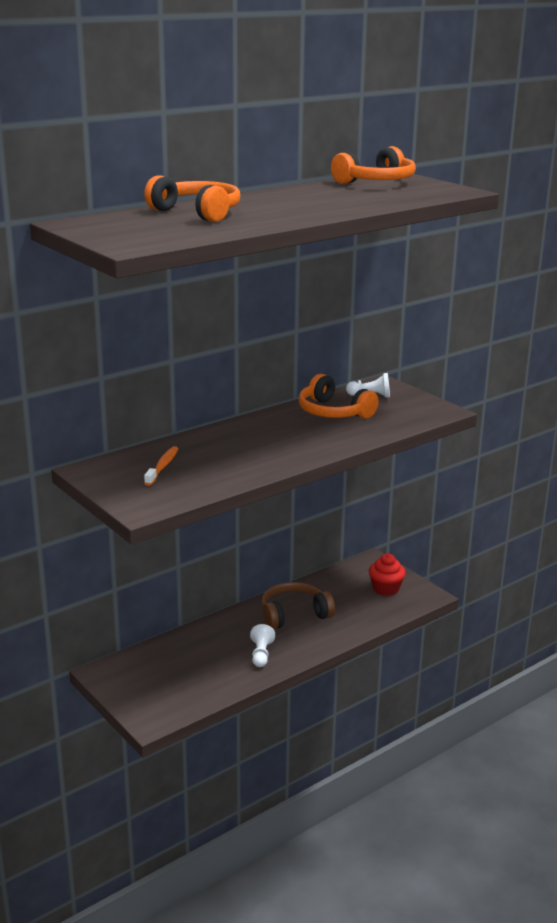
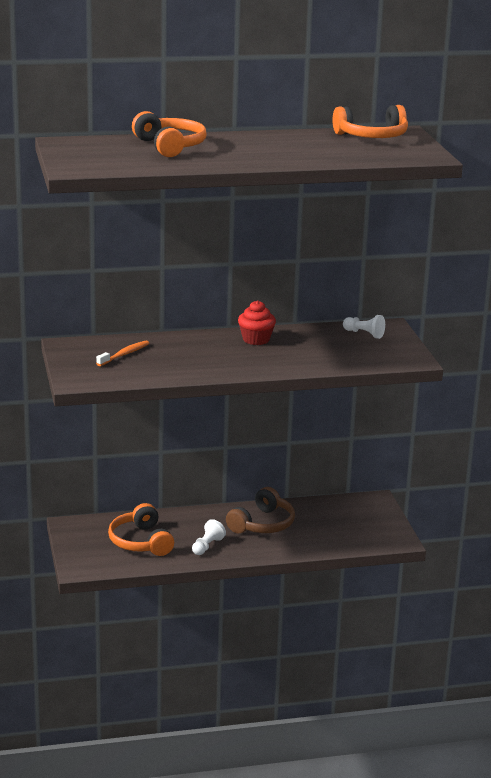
camera: 25 degrees right, 0 degrees up
brown headphones [261,582,335,629] -> brown headphones turned 120 degrees clockwise [226,487,295,533]
orange headphones [298,374,379,419] -> orange headphones moved to [108,503,174,556]
red cupcake [369,554,406,596] -> red cupcake moved to [238,301,276,345]

